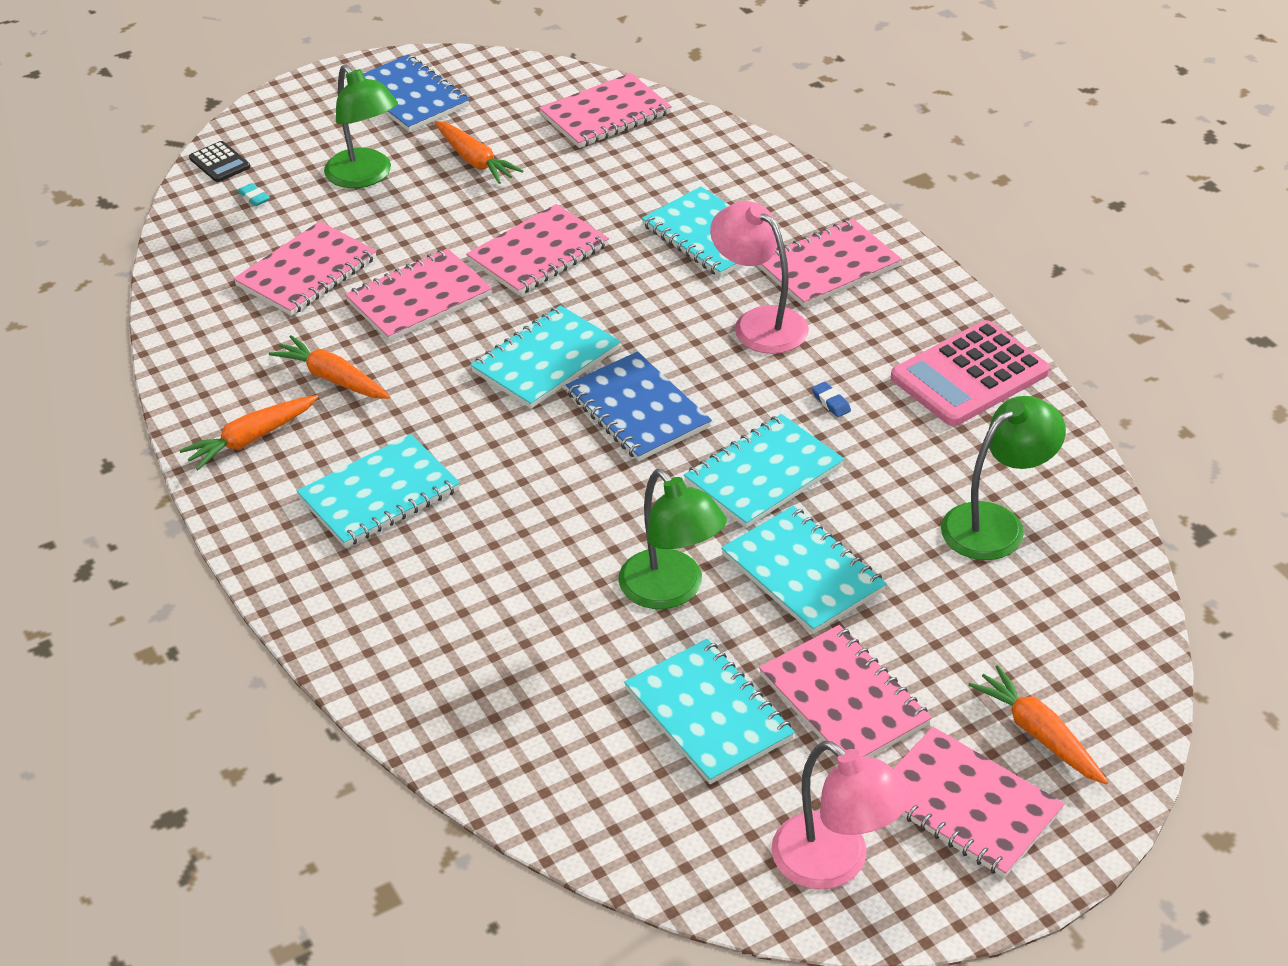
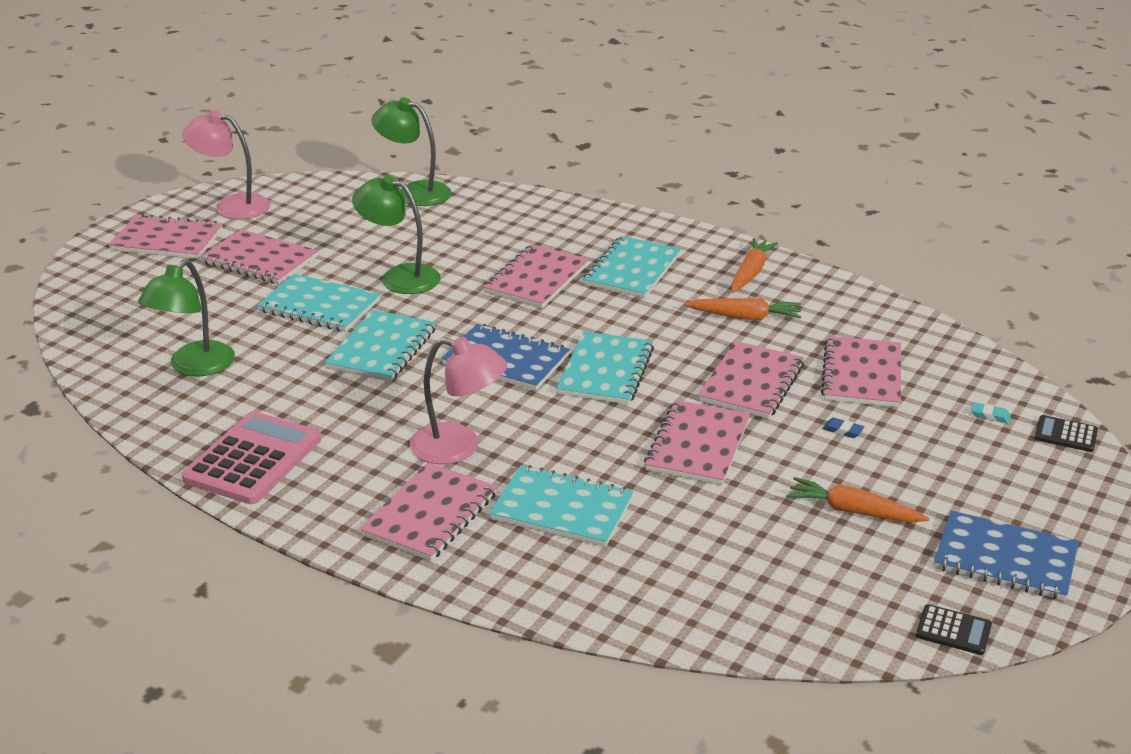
camera: 150 degrees right, 10 degrees down
green lamp [324,65,398,188] -> green lamp moved to [372,97,452,206]
pink notebook [539,73,672,148] -> pink notebook moved to [483,244,589,308]
turquoise notebook [624,639,795,784] -> none
blue eraser [812,382,851,417] -> blue eraser moved to [822,418,864,438]
orange carrot [968,665,1108,784] -> none
none -> black calculator [916,604,992,655]

